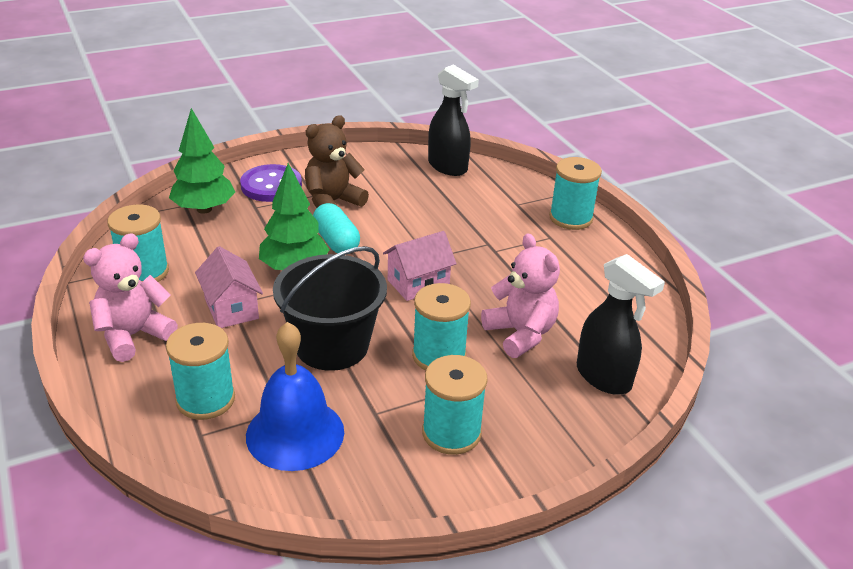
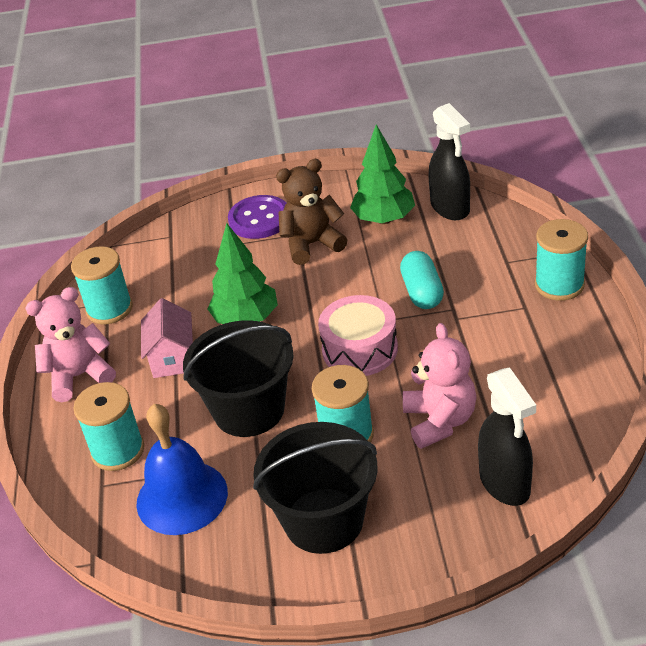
camera: 25 degrees right, 5 degrees up
green tree [169,108,235,214] -> green tree moved to [350,124,415,224]
turquoise capsule [313,203,360,254] -> turquoise capsule moved to [400,251,444,309]
pink house [383,231,457,301] -> pink drum [318,295,398,376]
turquoise spool [422,355,487,455] -> black bucket [253,422,378,554]

